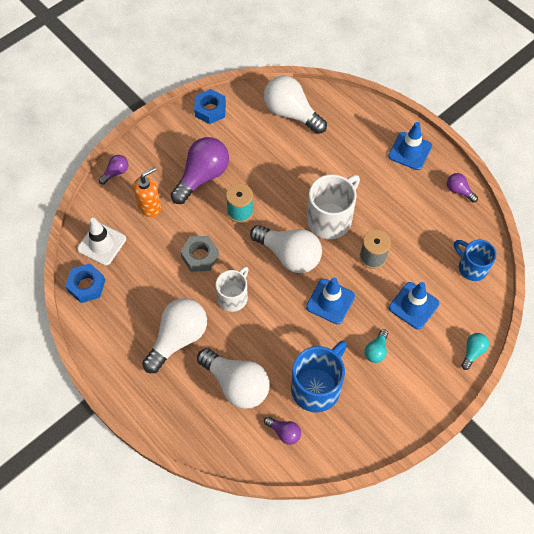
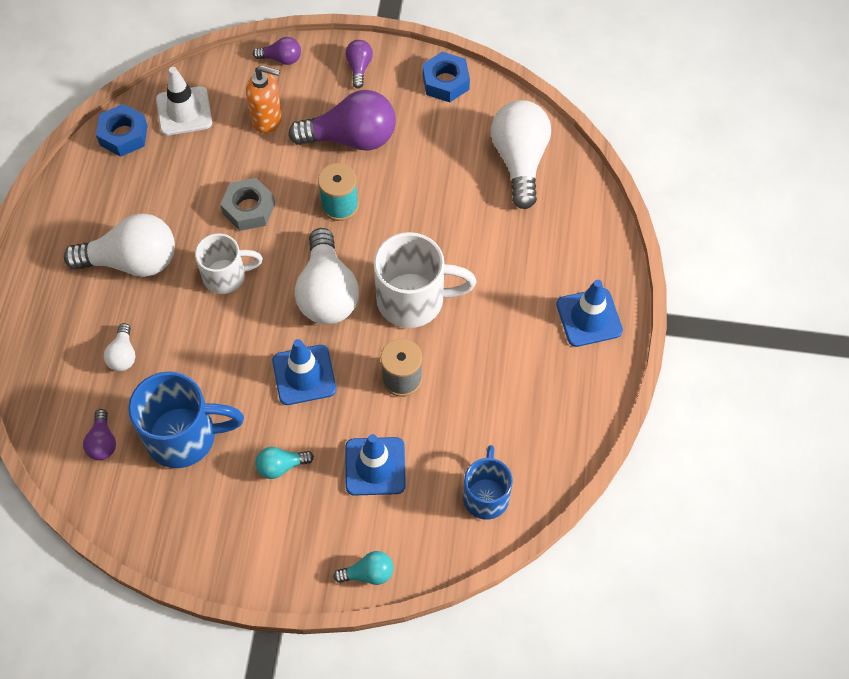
camera: 50 degrees right, 0 degrees up
white light bulb [197,348,270,409] -> white light bulb [104,323,135,371], size x0.48
purple light bulb [447,173,478,203] -> purple light bulb moved to [345,40,373,88]

